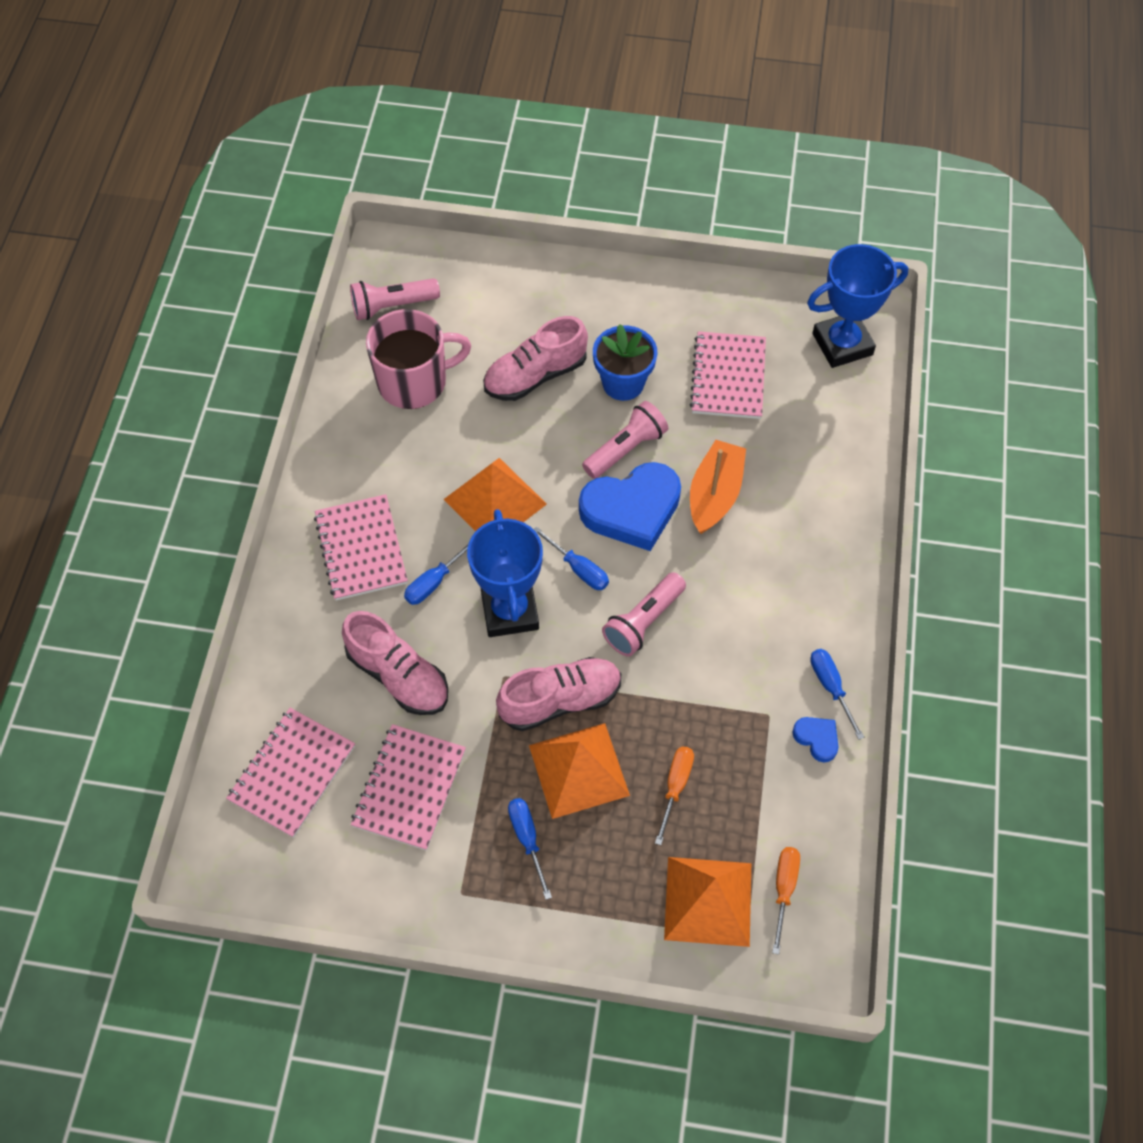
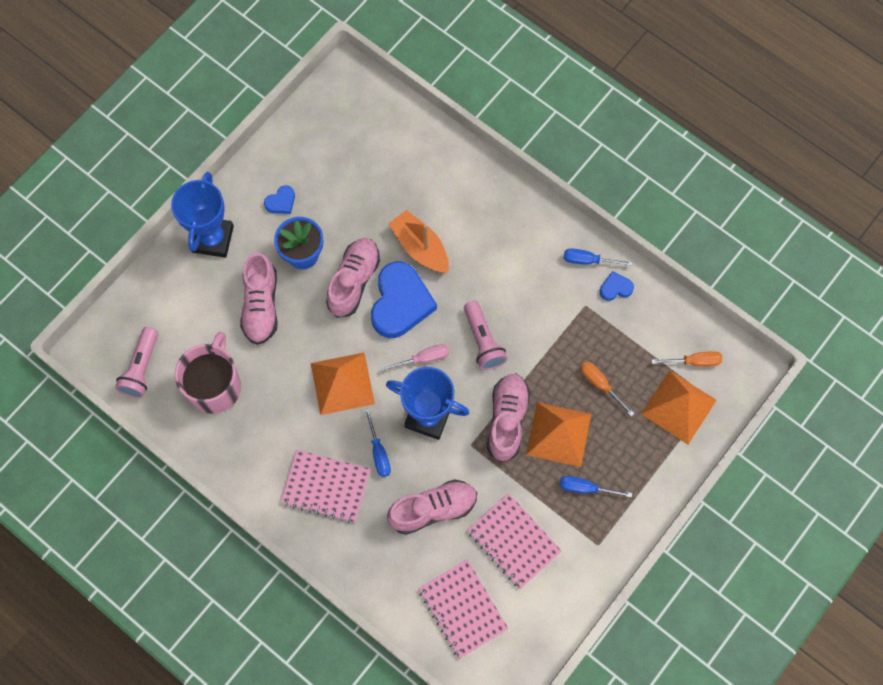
camera: 60 degrees left, 10 degrees up
blue screwdriver [533,526,609,590] -> pink screwdriver [381,344,449,372]
pink flashlight [582,401,668,479] -> pink shoe [326,238,380,318]
pink notebook [690,331,766,419] -> none
orange screwdriver [772,847,800,954] -> orange screwdriver turned 135 degrees clockwise [652,351,722,366]
blue trophy [807,244,909,368] -> blue trophy moved to [171,172,234,258]
none -> blue heart [264,185,295,214]

